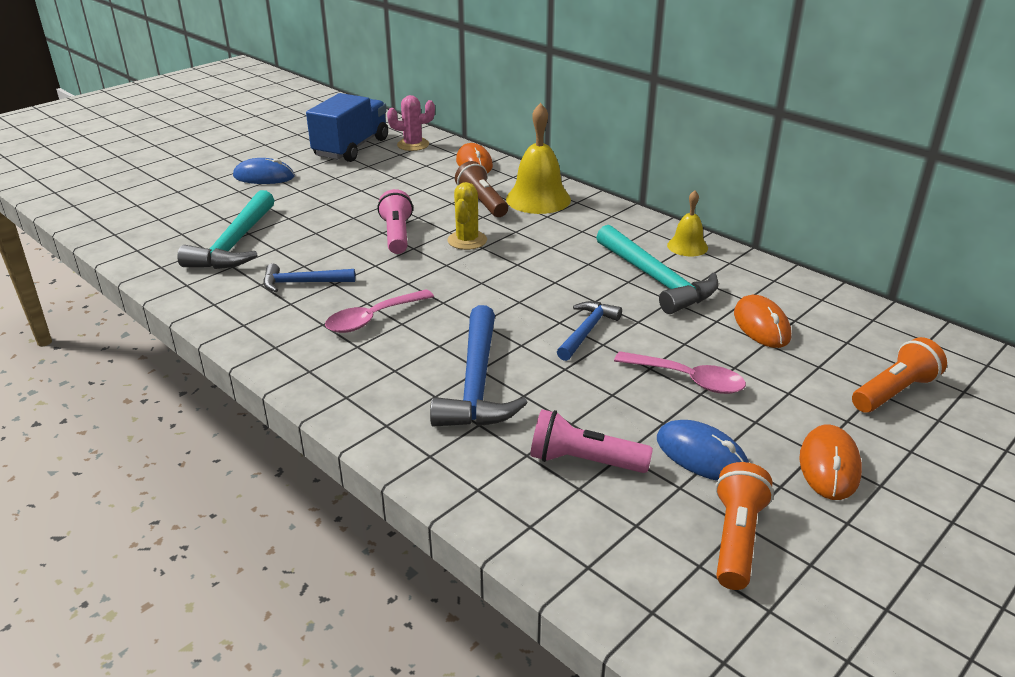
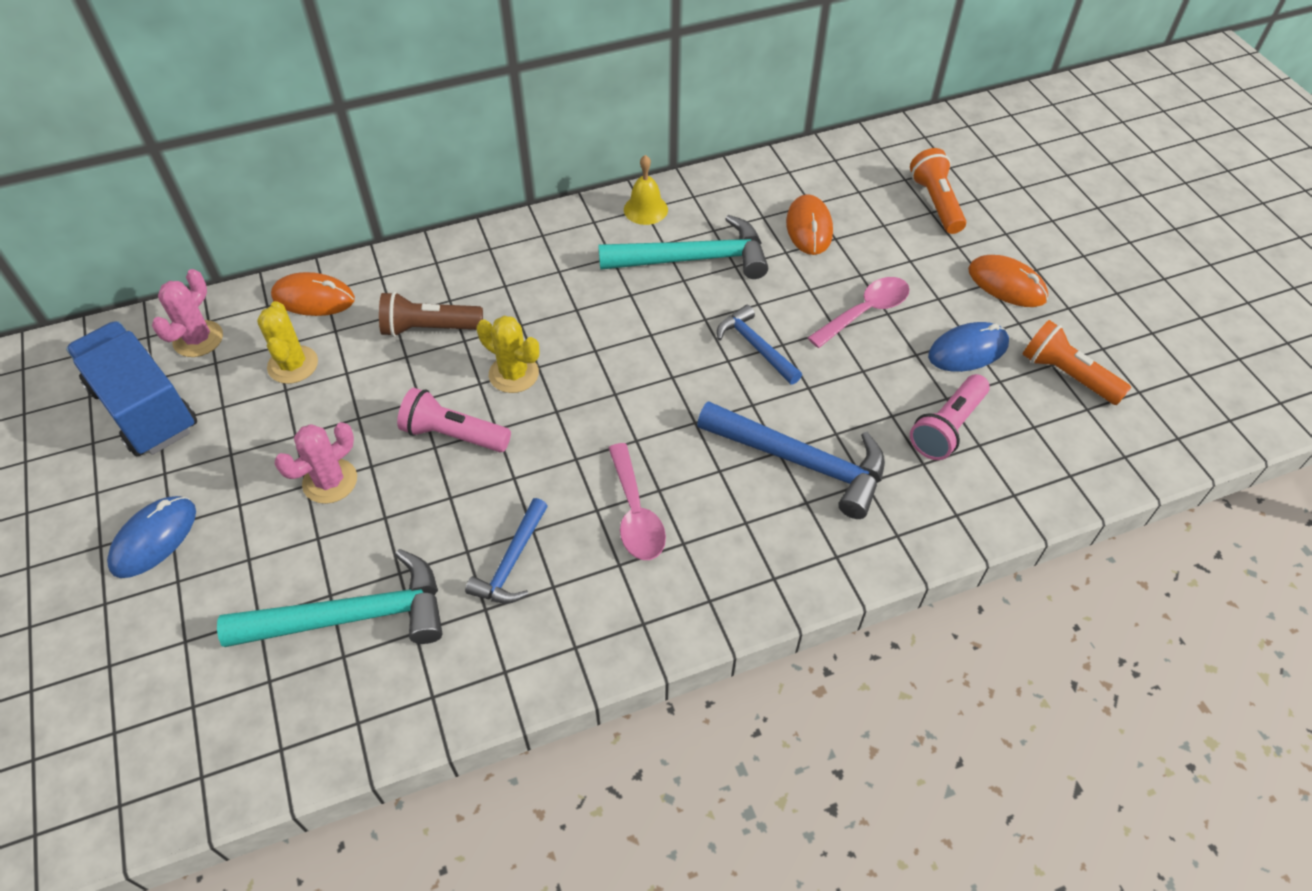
camera: 65 degrees left, 20 degrees up
turquoise hammer [177,190,274,269] -> turquoise hammer turned 45 degrees counterclockwise [217,549,443,647]
yellow bell [506,103,571,214] -> none
orange mouse [734,295,791,348] -> orange mouse turned 75 degrees clockwise [786,194,833,255]
none -> yellow cactus [257,301,318,384]
none -> pink cactus [275,422,357,504]

